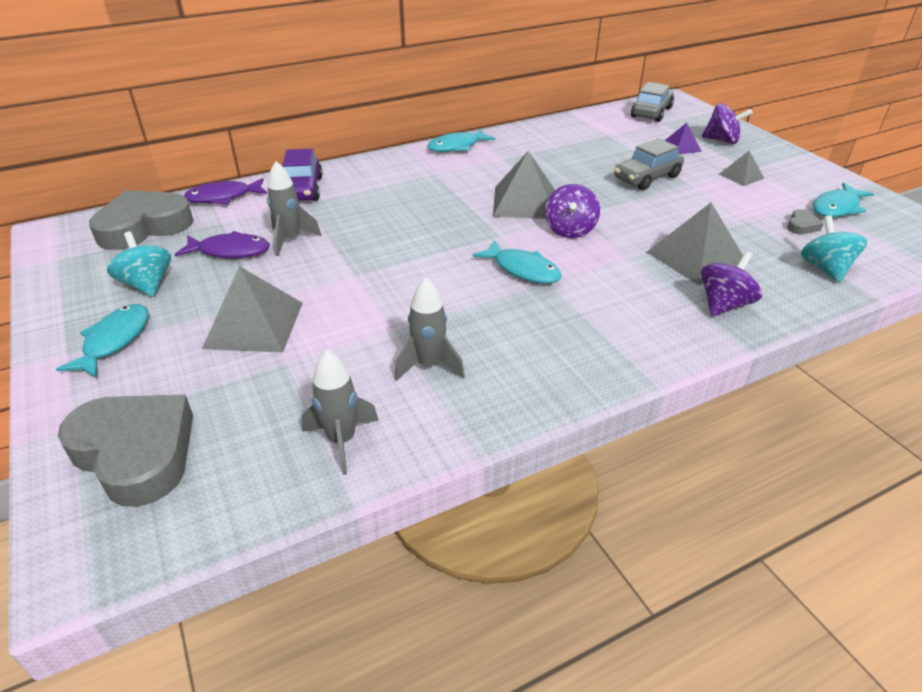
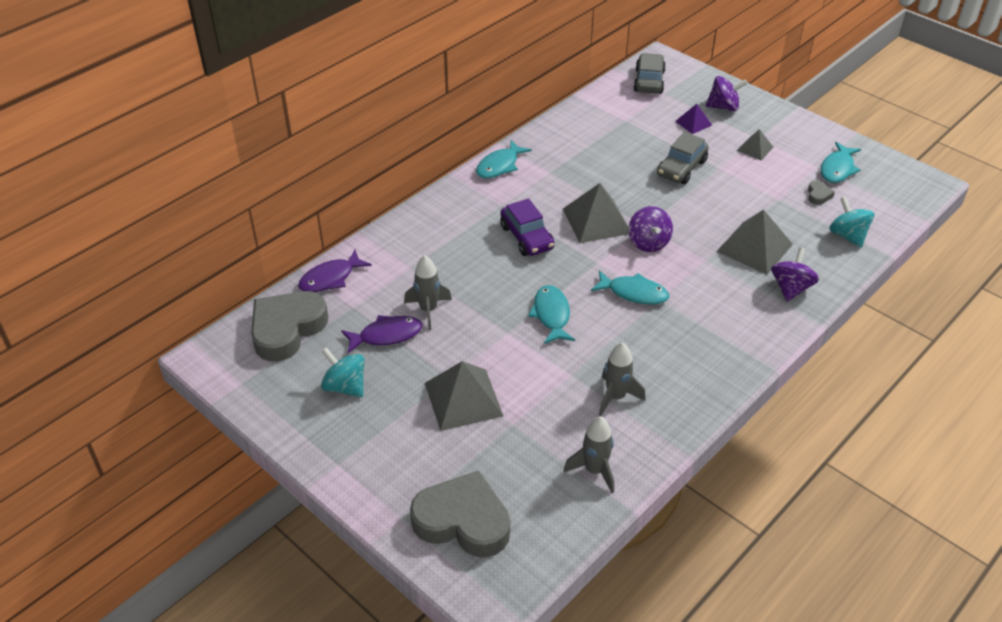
camera: 20 degrees left, 5 degrees up
turquoise fish [56,304,149,378] -> turquoise fish moved to [528,285,575,344]
purple car [283,149,323,201] -> purple car moved to [500,199,555,256]

